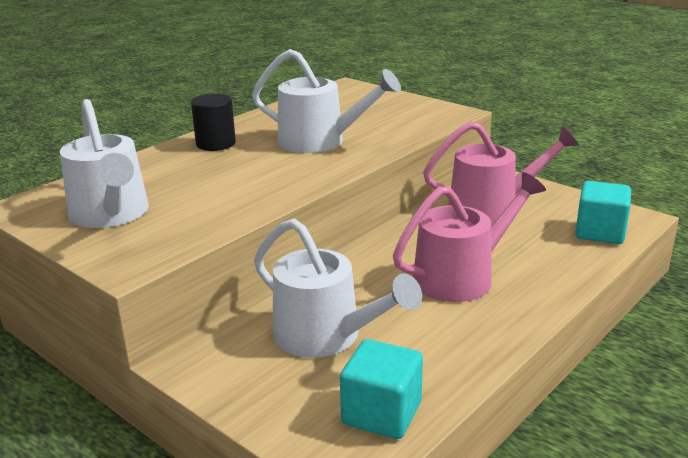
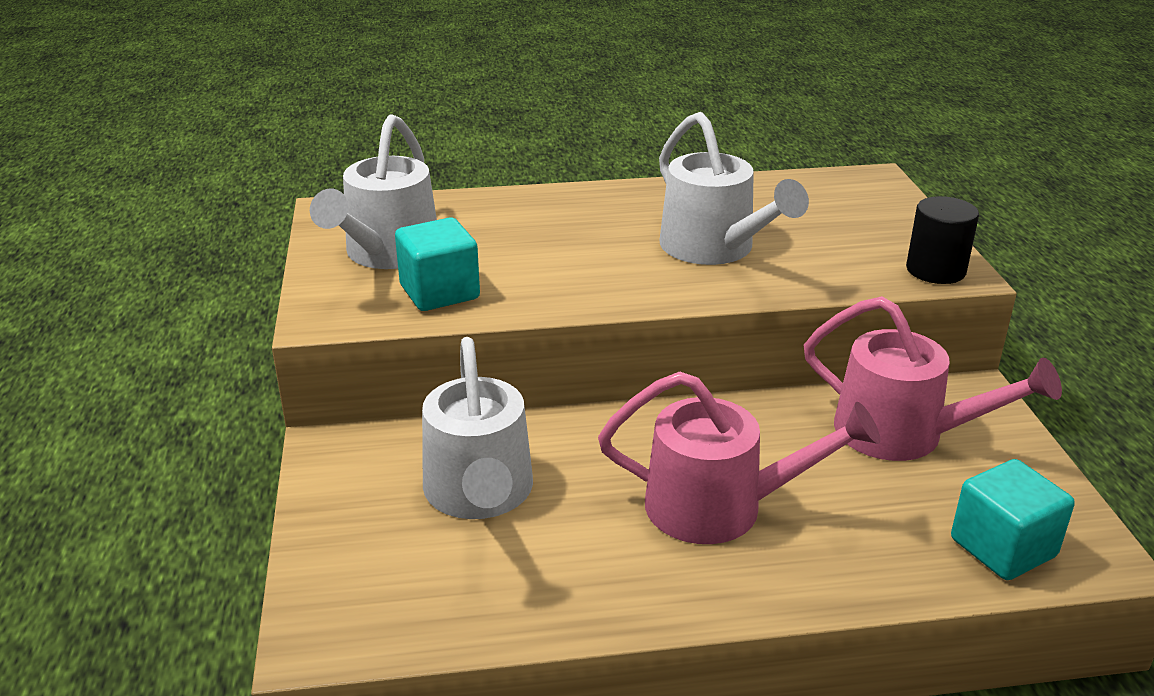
camera: 40 degrees right, 5 degrees up
black cylinder [191,93,236,151] -> black cylinder moved to [906,196,979,284]
turquoise cube [340,339,423,439] -> turquoise cube moved to [395,217,480,311]

